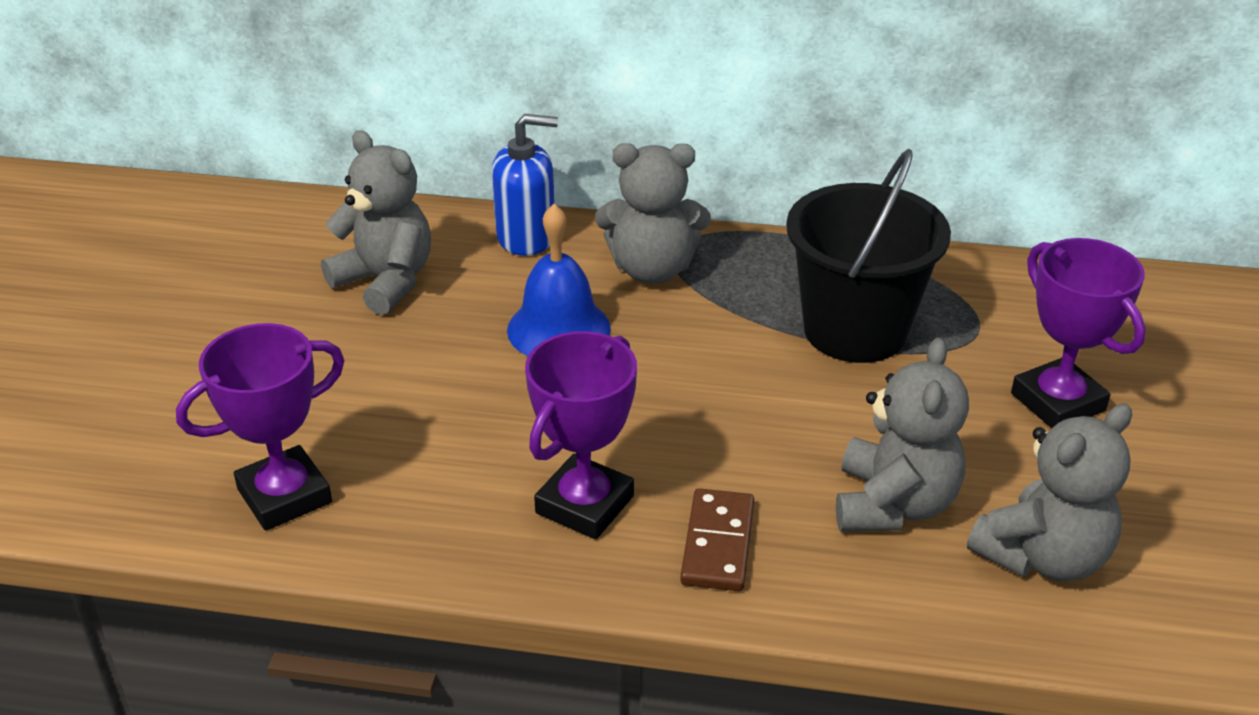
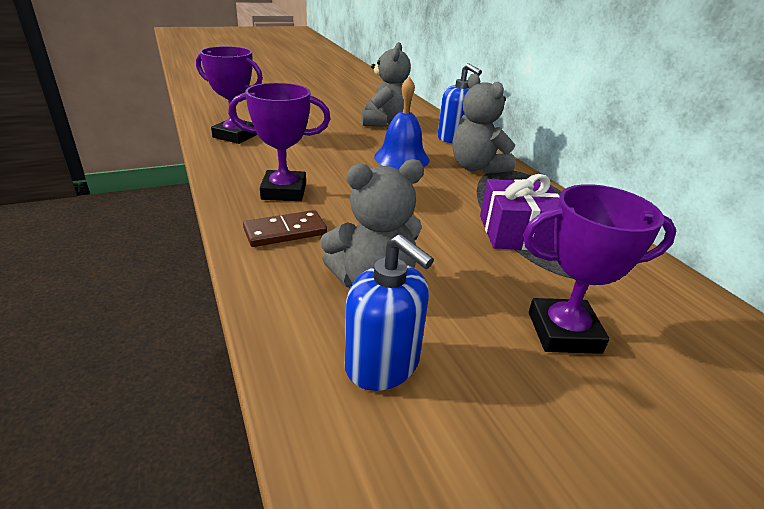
camera: 55 degrees right, 5 degrees down
black bucket [786,149,951,363] -> purple gift [480,174,560,251]
grey teddy bear [967,403,1132,581] -> blue soap dispenser [345,234,434,391]
purple trophy [1011,238,1146,429] -> purple trophy turned 60 degrees clockwise [523,184,677,354]

